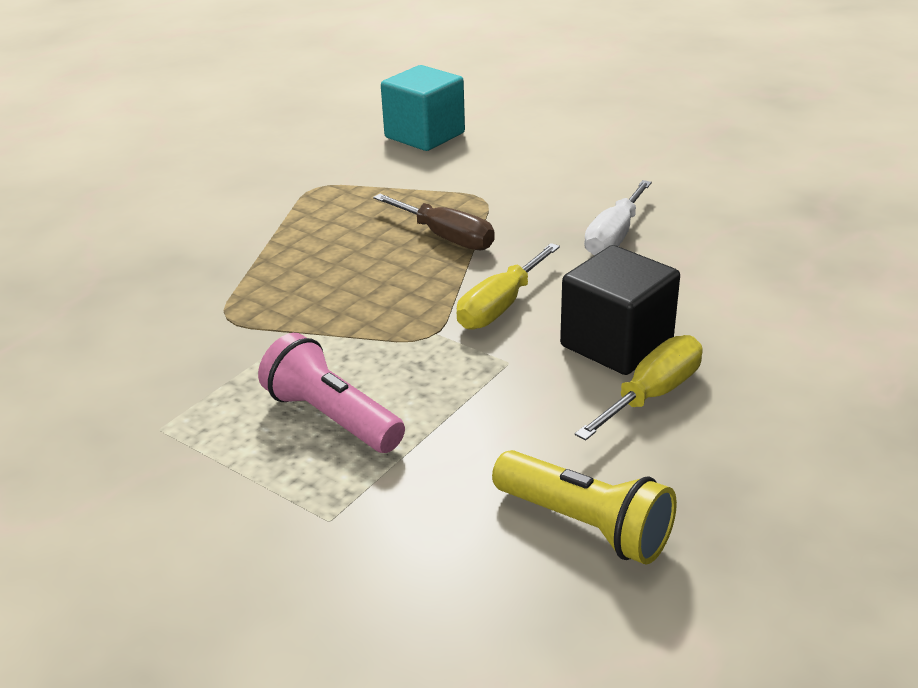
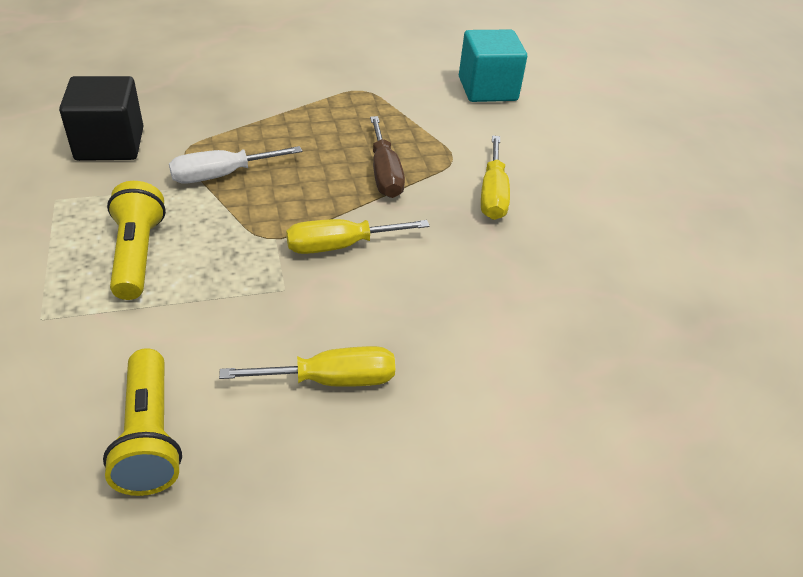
camera: 35 degrees right, 10 degrees up
pink flashlight [258,333,405,453] -> yellow flashlight [107,181,166,300]
black cube [560,245,680,375] -> black cube moved to [59,76,144,161]
white screwdriver [584,180,652,256] -> white screwdriver moved to [169,146,302,184]
none -> yellow screwdriver [481,136,510,220]

